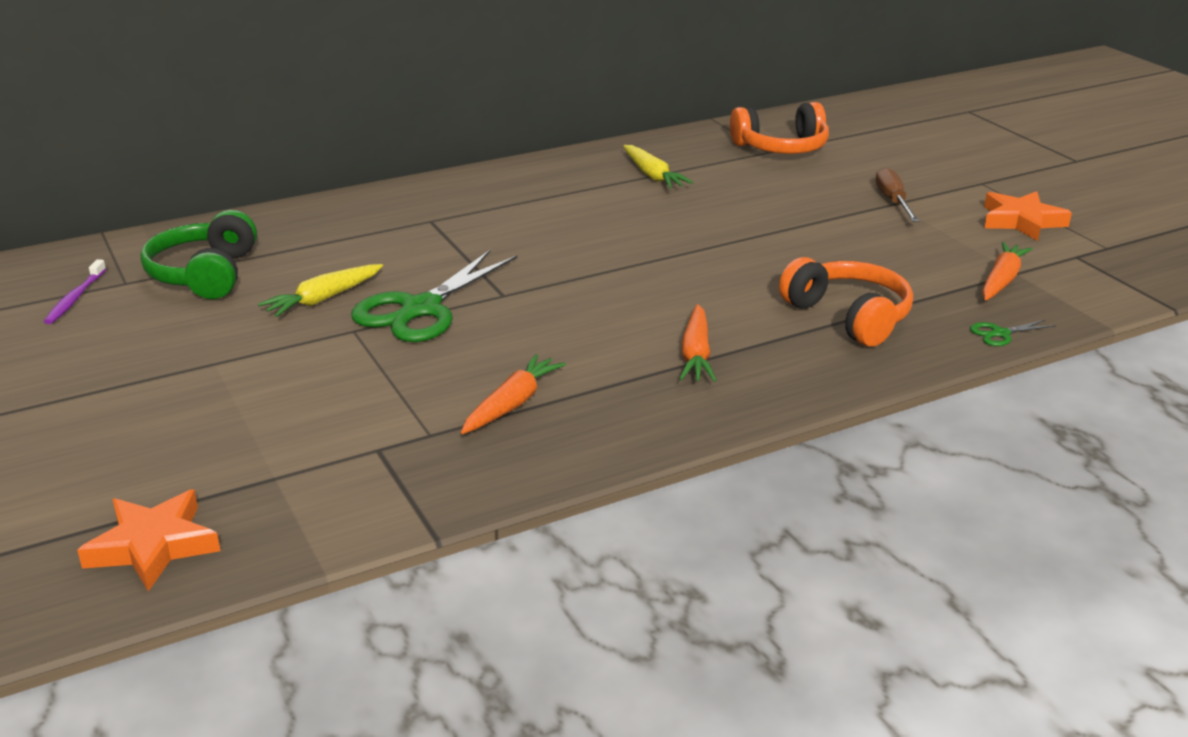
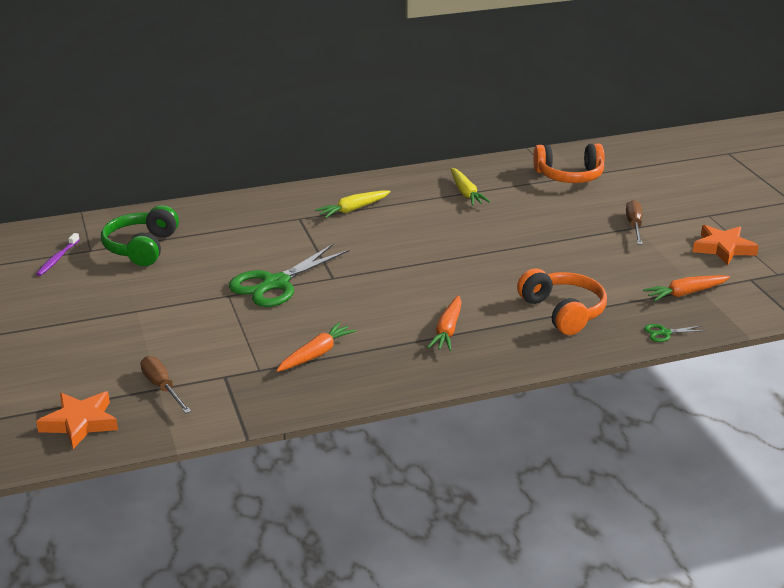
camera: 10 degrees right, 0 degrees up
yellow carrot [258,264,383,317] -> yellow carrot moved to [315,190,391,218]
orange carrot [982,242,1033,301] -> orange carrot turned 150 degrees counterclockwise [643,275,730,301]
none -> brown screwdriver [141,356,191,414]

